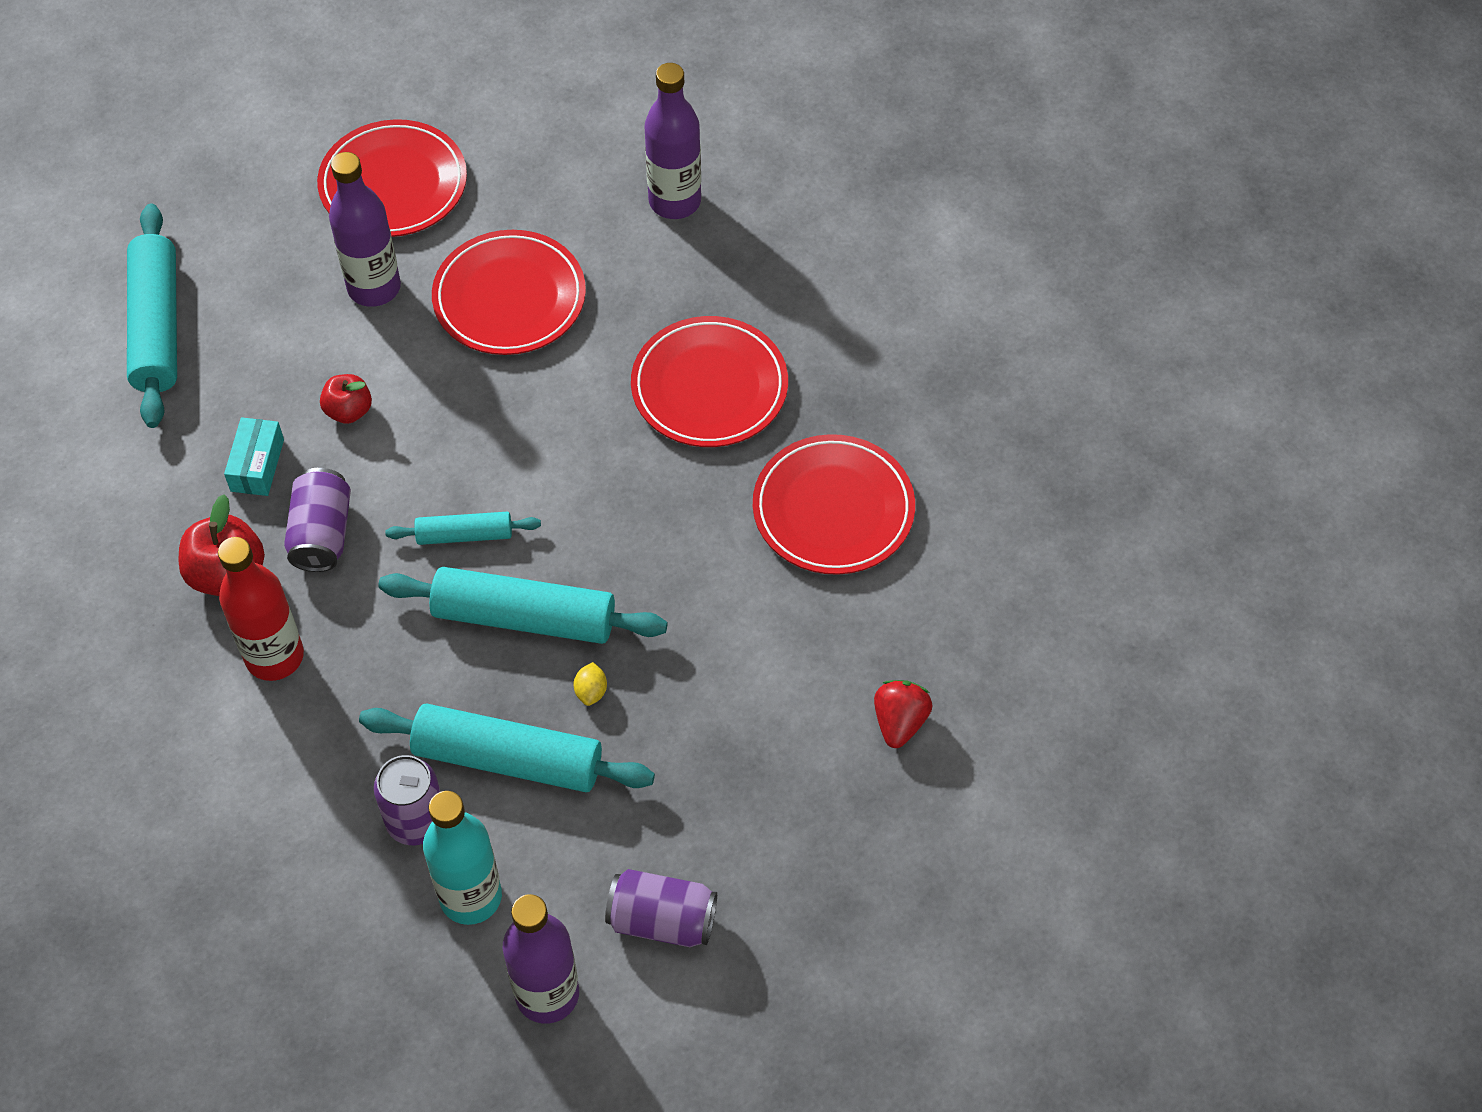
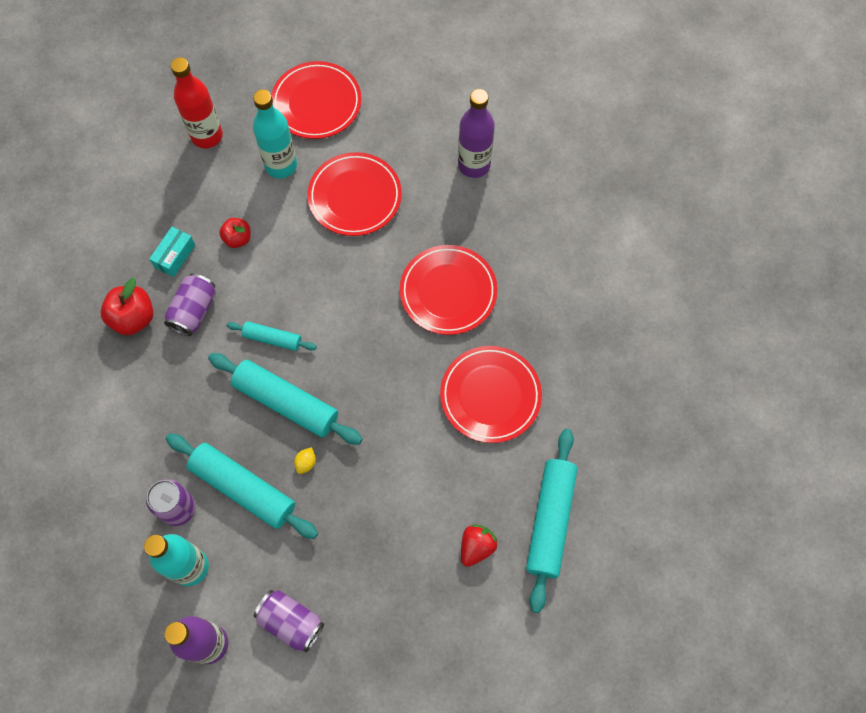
camera: 20 degrees right, 10 degrees up
turquoise rolling pin [127,204,177,428] -> turquoise rolling pin moved to [526,429,578,613]
red bottle [218,537,304,681] -> red bottle moved to [170,57,223,148]
purple bottle [329,152,401,307] -> turquoise bottle [253,89,297,179]

